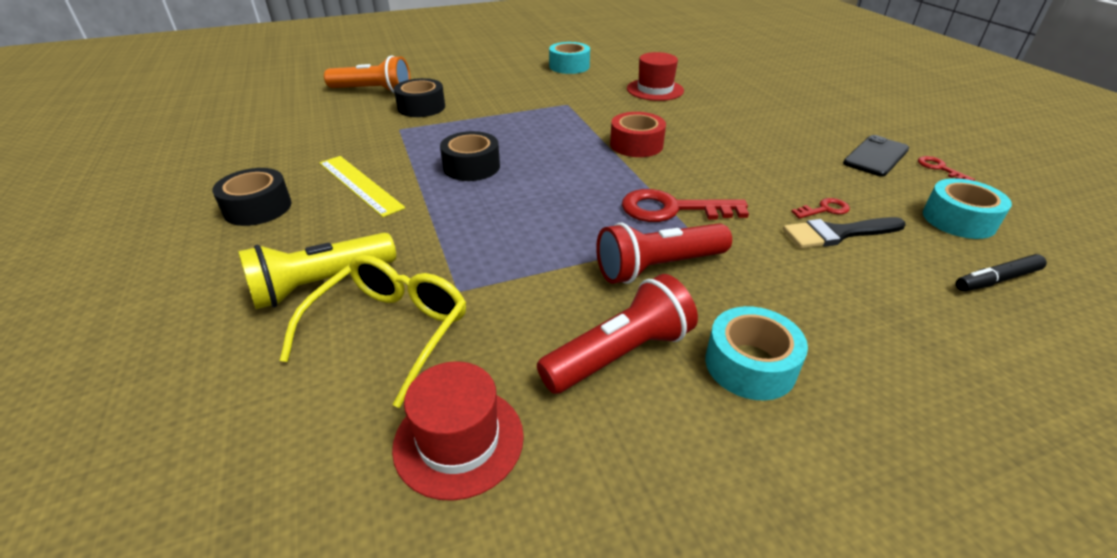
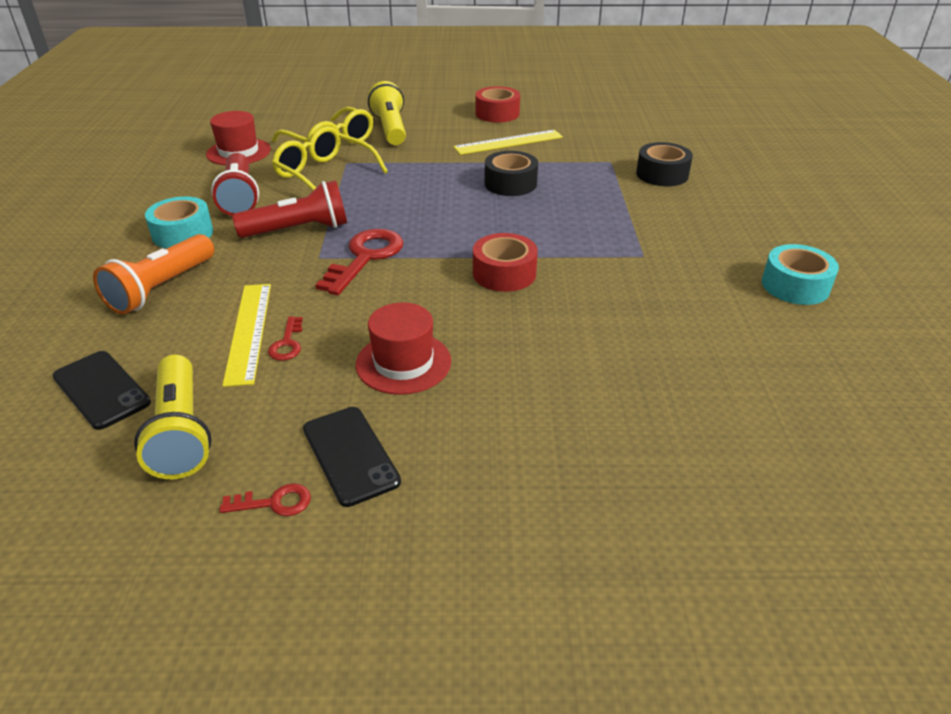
camera: 110 degrees right, 0 degrees up
black tape [212,168,292,226] -> red tape [475,86,520,123]
orange flashlight [324,55,411,94] -> orange flashlight moved to [93,234,214,314]
red flashlight [596,223,732,284] -> red flashlight turned 75 degrees clockwise [232,180,347,238]
red hat [627,52,684,101] -> red hat moved to [356,302,451,395]
black brush [783,217,906,248] -> yellow ruler [222,284,271,387]
turquoise tape [923,178,1012,239] -> yellow flashlight [134,355,212,479]
black marker [955,254,1047,291] -> black phone [52,351,151,430]
none -> yellow glasses [272,126,388,191]

